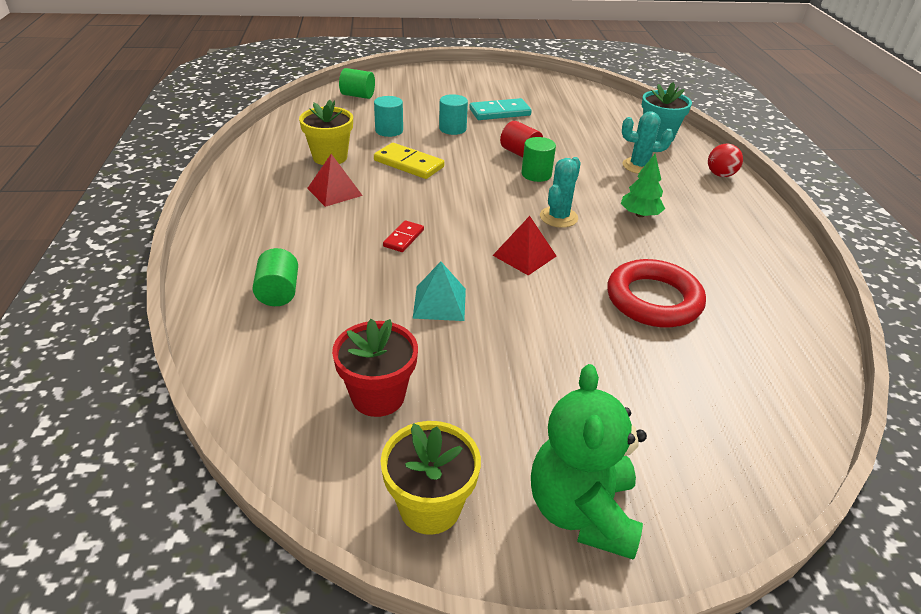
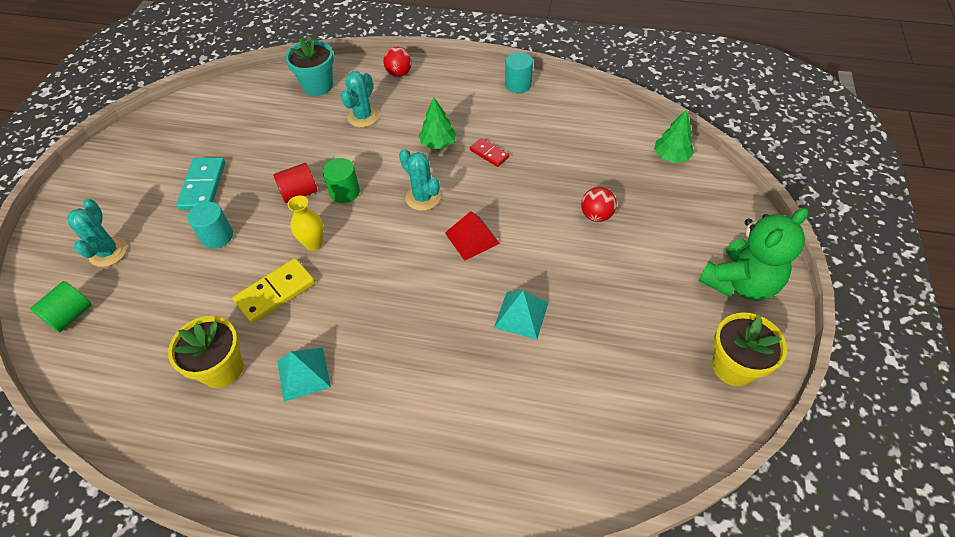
camera: 70 degrees left, 15 degrees up
green cylinder [253,248,298,306] -> none
red pyramid [307,154,363,207] -> turquoise pyramid [277,348,331,402]
red flower pot [332,319,418,417] -> none
turquoise cylinder [374,96,403,137] -> turquoise cylinder moved to [505,52,533,93]
red domino [383,220,424,252] -> red domino moved to [470,138,509,167]
green teddy bear [531,364,647,560] -> green teddy bear turned 60 degrees counterclockwise [698,208,808,301]
red ring [607,259,706,327] -> none
none -> turquoise cactus [67,199,127,267]
none -> yellow vase [288,196,324,251]
none -> red ball [581,187,617,222]
none -> green tree [654,109,694,163]

